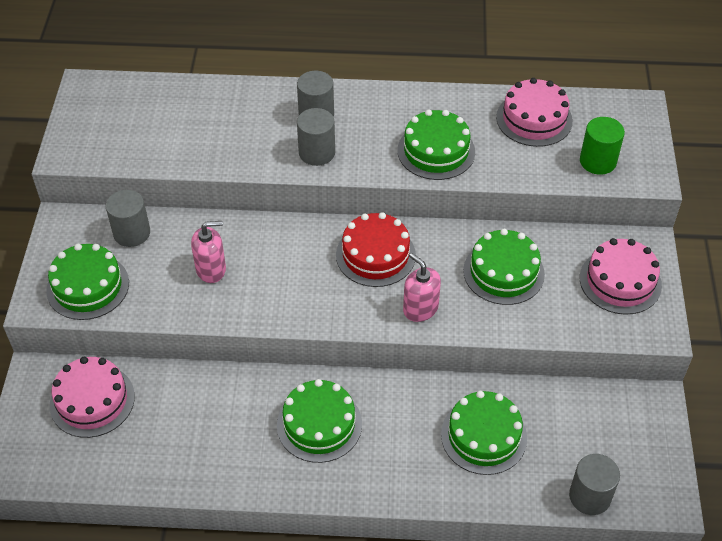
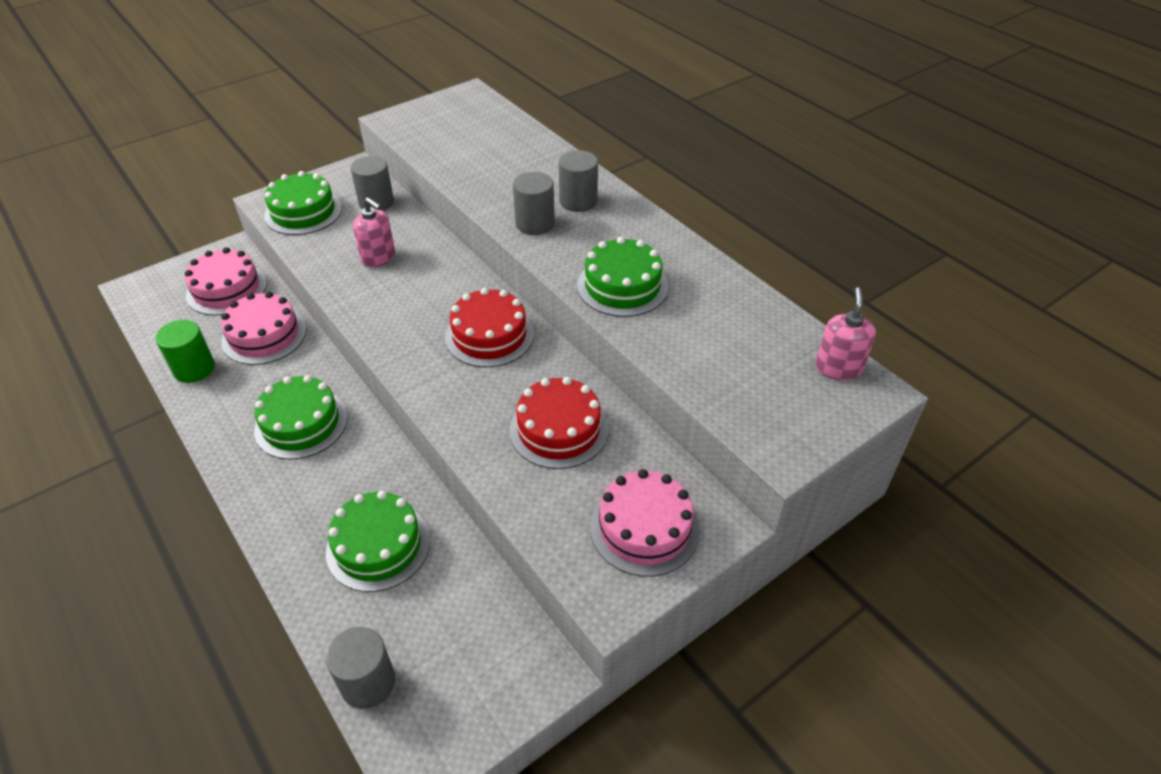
camera: 50 degrees right, 5 degrees down
pink soap dispenser [403,253,441,322] -> pink soap dispenser moved to [815,287,876,381]
green cake [463,229,545,305] -> red cake [510,377,608,469]
pink cake [496,78,573,147] -> pink cake moved to [221,292,306,365]
green cylinder [580,117,625,175] -> green cylinder moved to [156,320,215,383]

